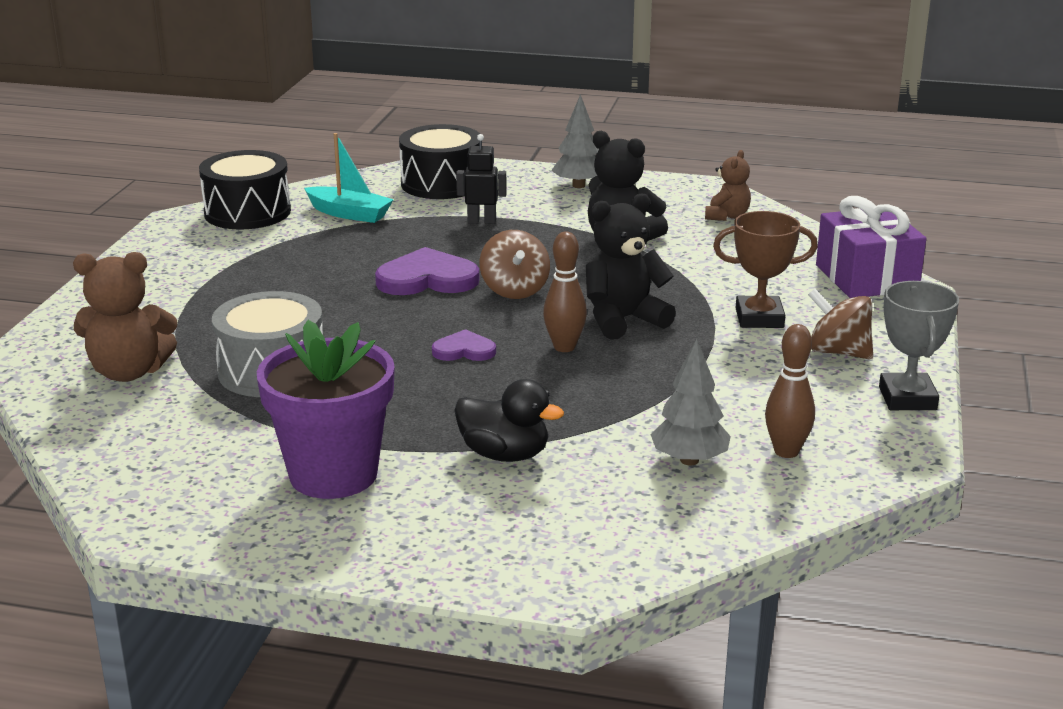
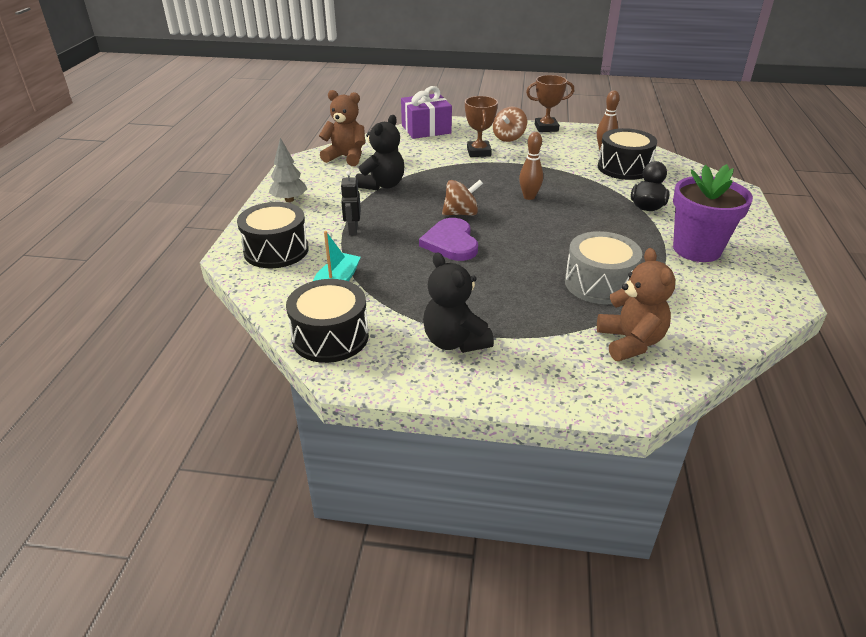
camera: 95 degrees left, 10 degrees up
purple heart [432,329,496,361] -> none
black teddy bear [586,193,676,340] -> black teddy bear moved to [423,252,494,353]
grey tree [650,339,731,466] -> black drum [598,128,657,180]
brown teddy bear [705,150,751,221] -> brown teddy bear [319,90,365,166], size x1.63
grey trophy [879,281,959,410] -> brown trophy [526,75,574,132]

